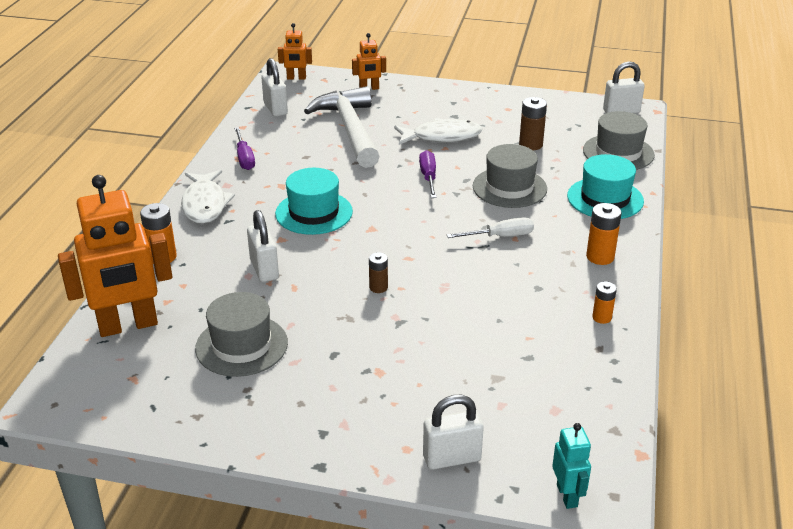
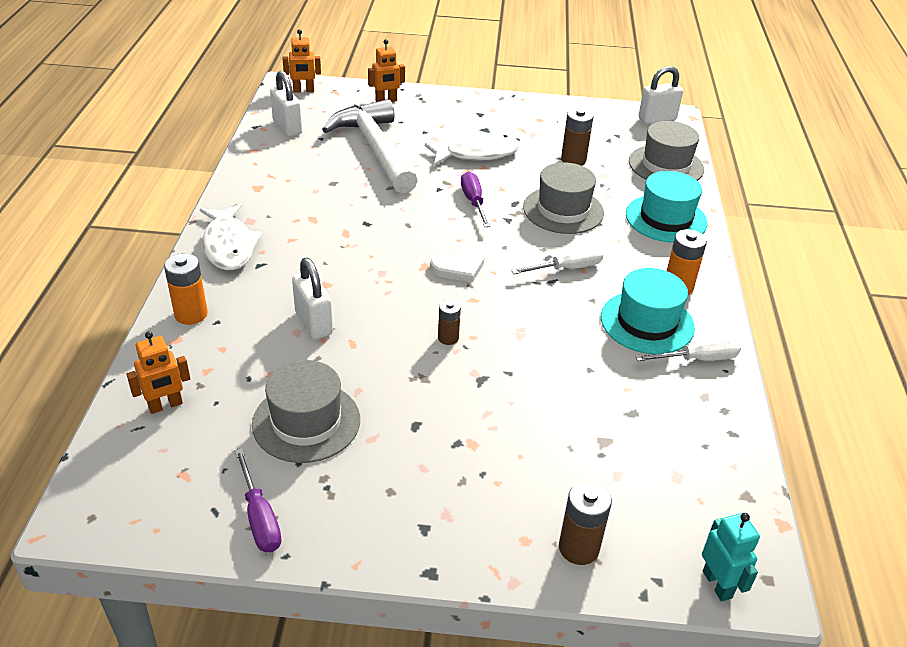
camera: 10 degrees left, 5 degrees up
orange robot [58,175,172,337] -> orange robot [126,331,190,414], size x0.48
purple screwdriver [234,127,255,170] -> purple screwdriver moved to [235,448,281,552]
turquoise hat [275,168,353,235] -> turquoise hat moved to [601,268,695,354]
white padlock [423,395,484,470] -> brown battery [559,481,612,565]
orange battery [592,281,617,324] -> white screwdriver [635,337,741,361]
none -> white heart [430,245,485,283]

